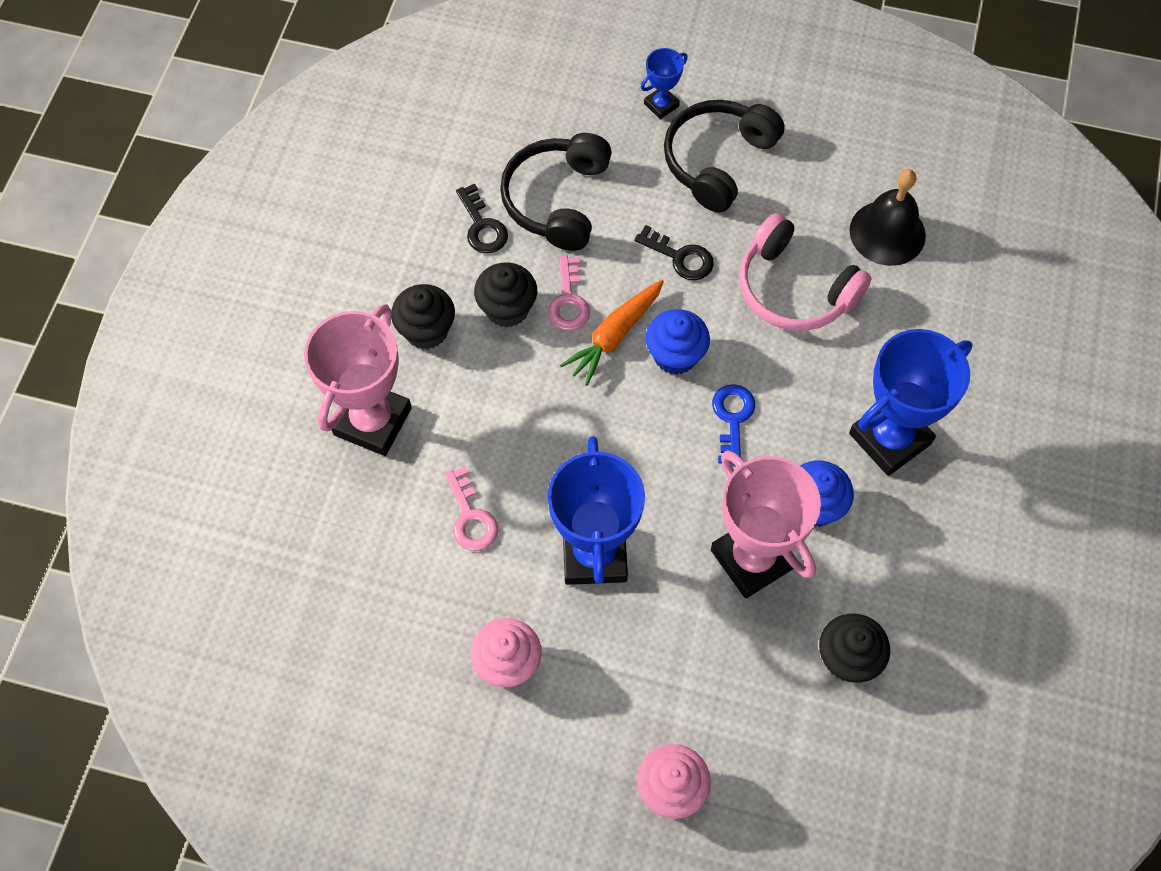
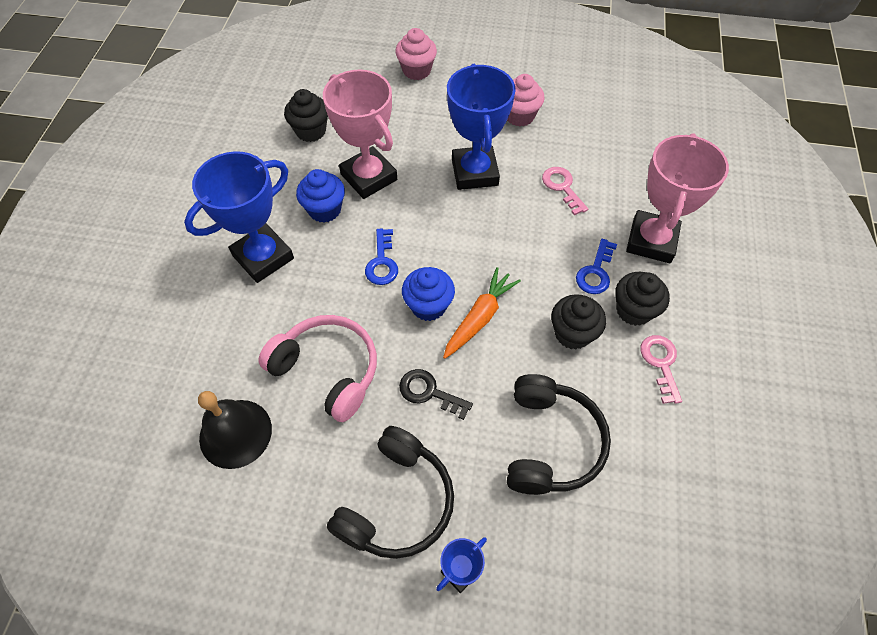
camera: 175 degrees right, 5 degrees down
black key [456,184,508,253] -> none
pink key [548,256,590,331] -> pink key moved to [641,335,682,404]
none -> blue key [576,239,617,294]

